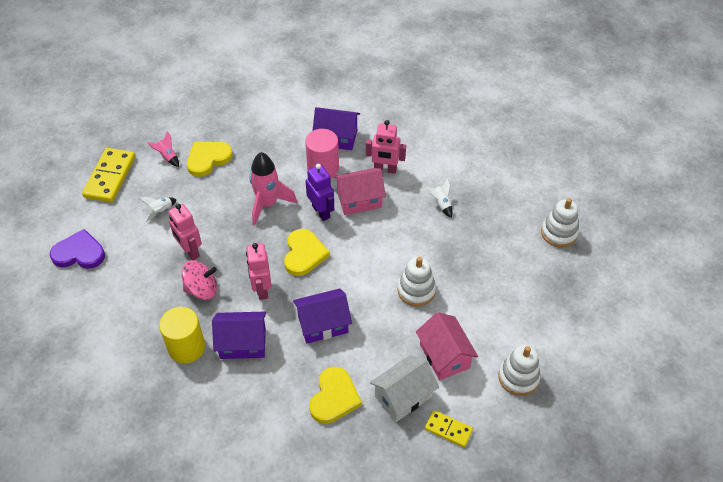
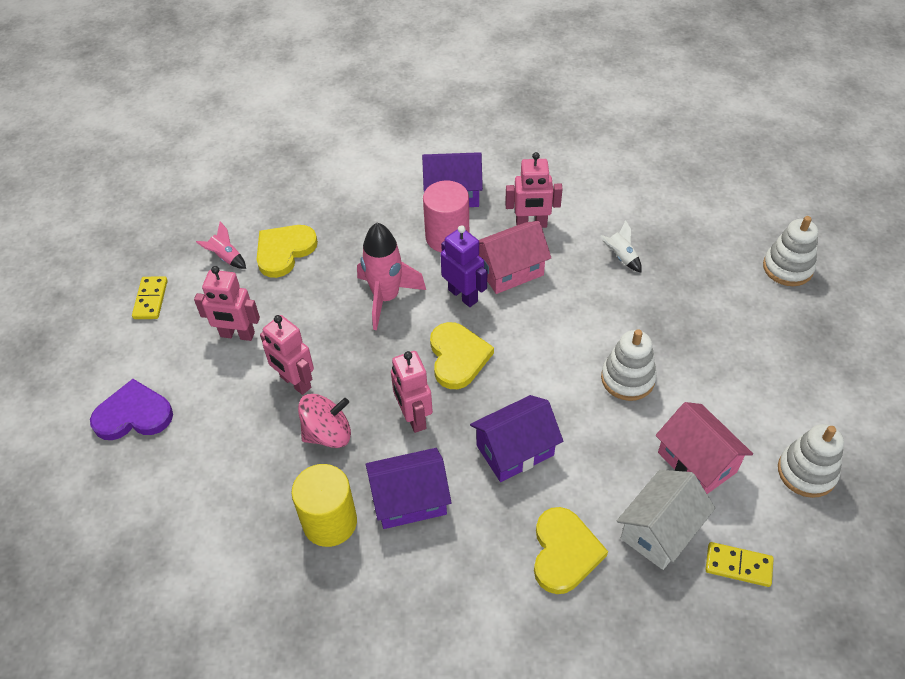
camera: 10 degrees left, 0 degrees up
yellow domino [82,148,135,202] -> yellow domino [132,276,168,319], size x0.56
white rocket [139,197,177,222] -> pink robot [194,266,260,341]

